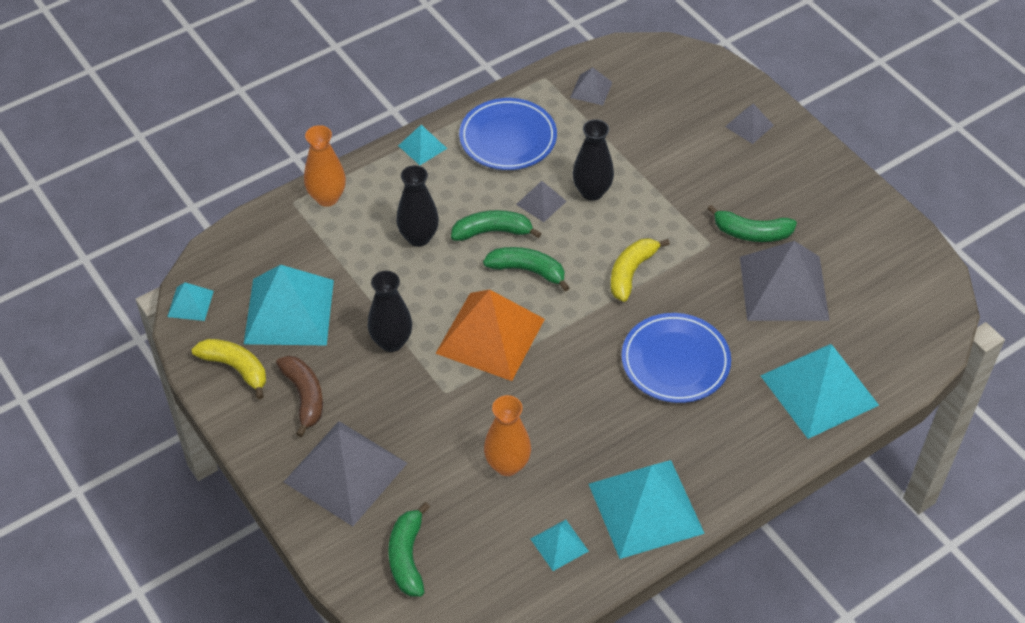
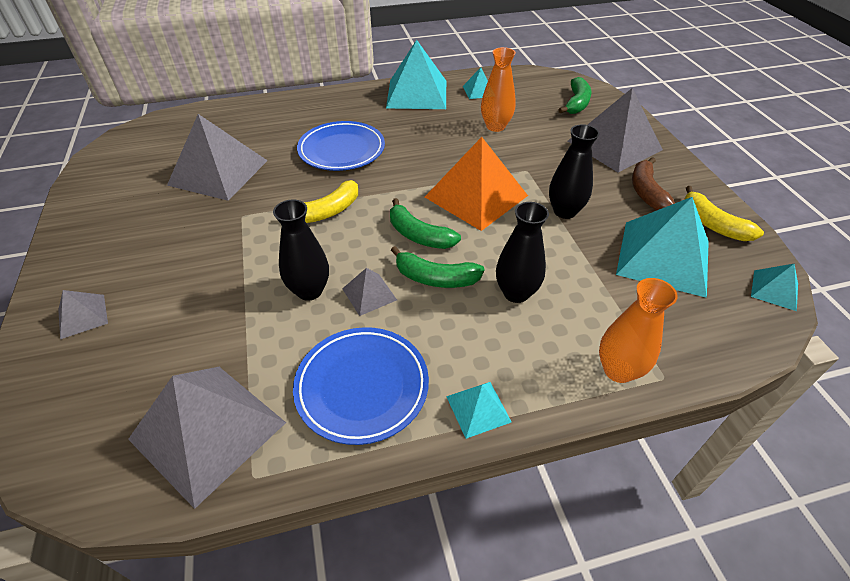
camera: 160 degrees left, 5 degrees down
grey pyramid [570,67,613,105] -> grey pyramid [128,367,286,509], size x2.14
green banana [708,205,797,242] -> none
turquoise pyramid [760,344,879,439] -> none

